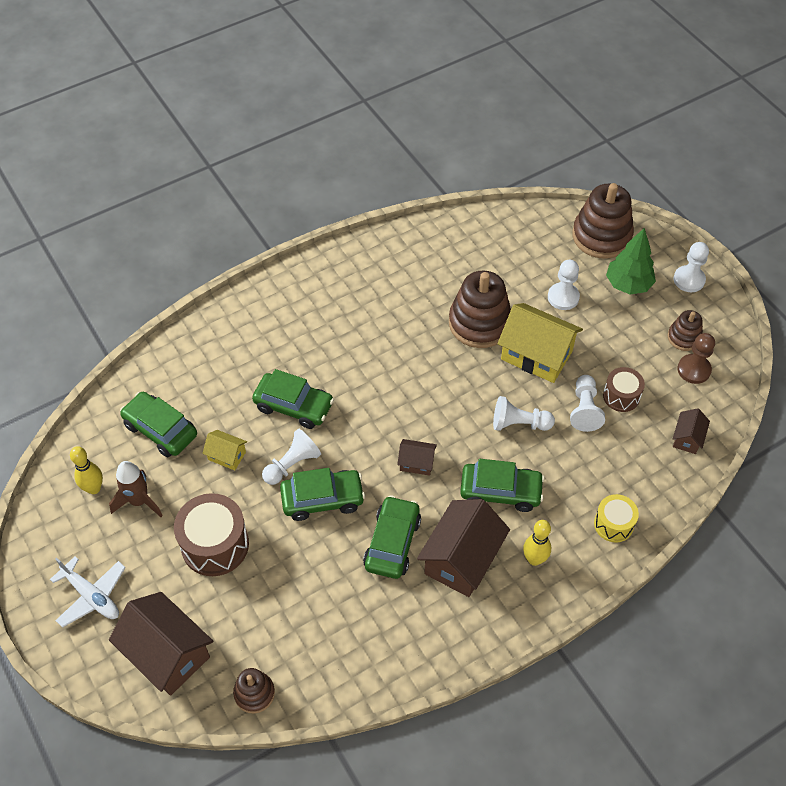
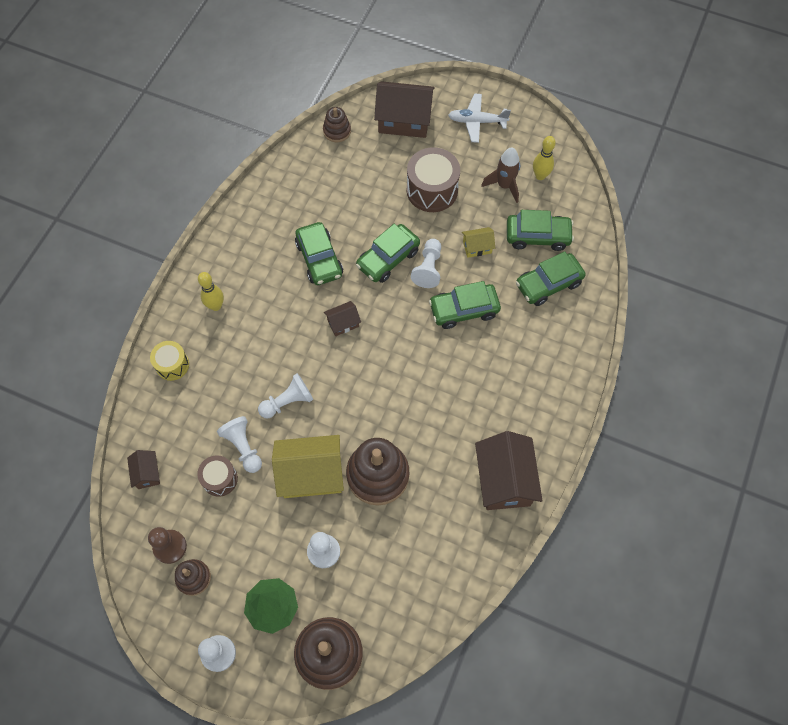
camera: 145 degrees right, 10 degrees up
brown house [417,499,510,597] -> brown house moved to [475,431,543,510]
green car [460,459,545,512] -> green car moved to [516,251,586,306]

